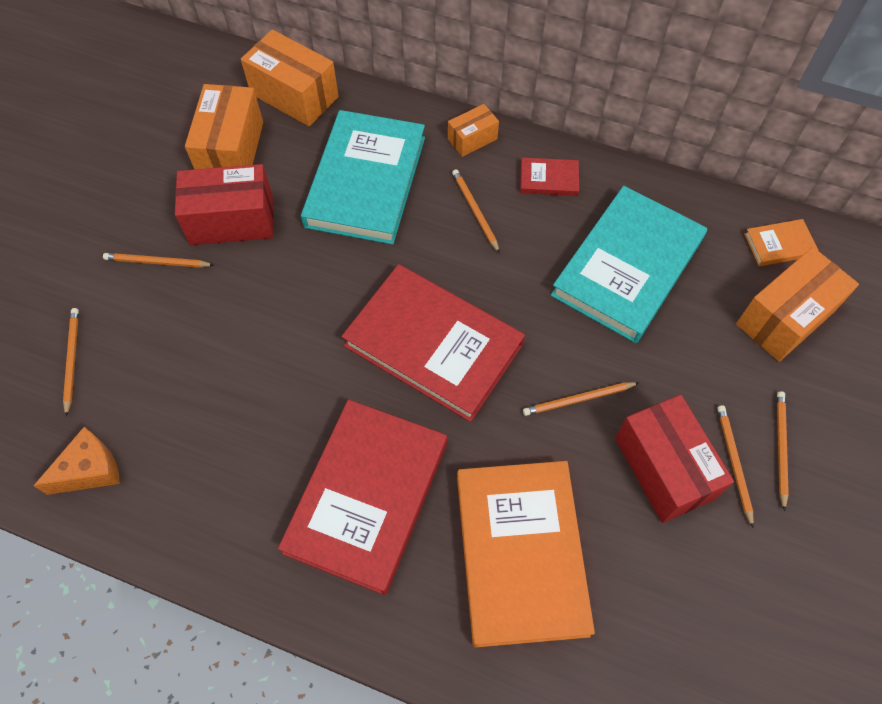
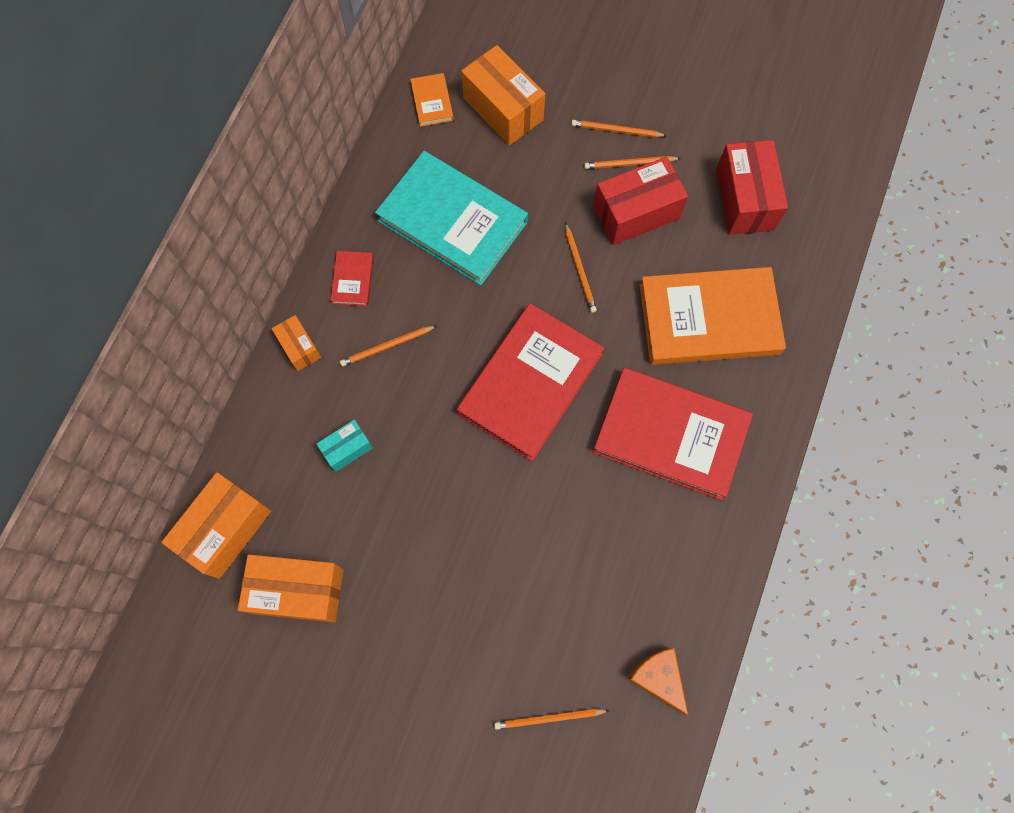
camera: 90 degrees left, 10 degrees up
orange pencil [103,253,214,268] -> none
red box [175,164,273,245] -> red box moved to [716,140,788,235]
turquoise book [301,110,425,245] -> turquoise box [316,420,373,472]

